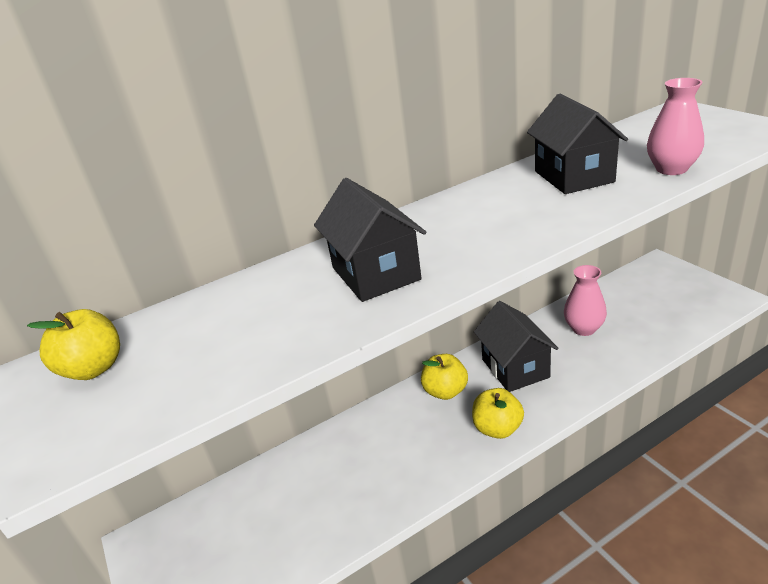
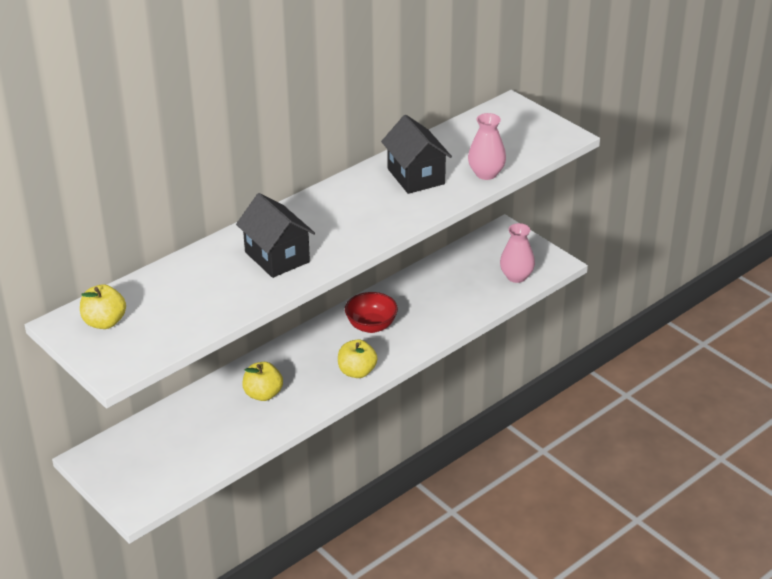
camera: 15 degrees left, 5 degrees up
yellow apple [421,354,468,400] -> yellow apple moved to [243,362,283,401]
black house [474,301,559,392] -> red bowl [345,292,398,333]
pink vase [564,265,607,336] -> pink vase moved to [500,223,535,283]

